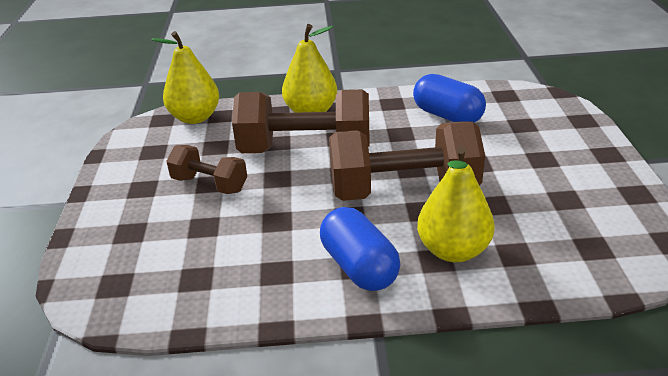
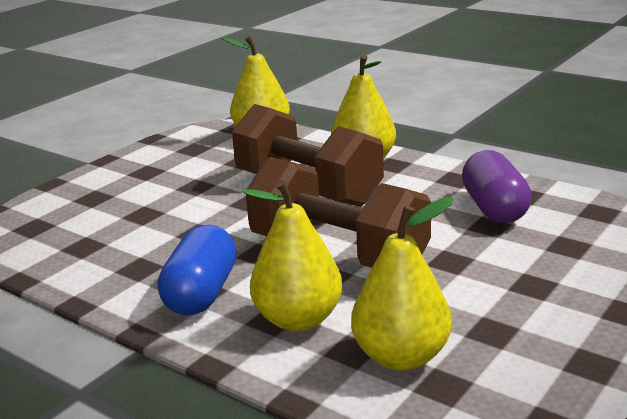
camera: 40 degrees right, 10 degrees down
brown dumbbell [166,145,247,194] -> none
blue capsule [413,74,486,123] -> purple capsule [462,150,532,223]
none -> yellow pear [351,197,453,371]

